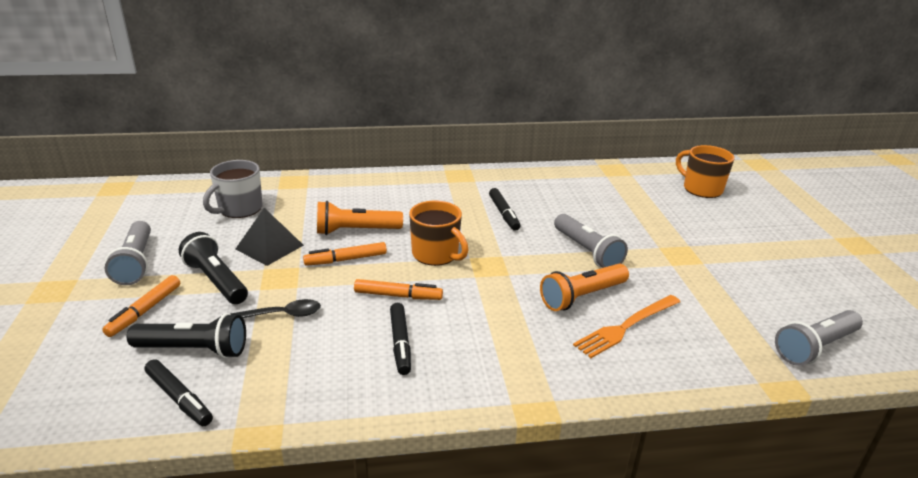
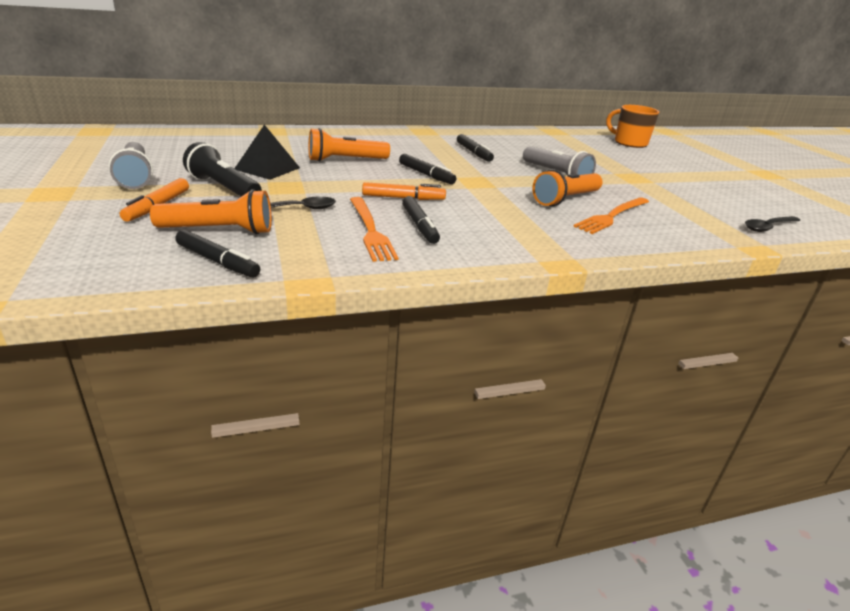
camera: 10 degrees left, 0 degrees up
black flashlight [127,313,246,359] -> orange flashlight [150,189,272,235]
grey mug [203,160,262,218] -> none
orange marker [303,242,387,266] -> none
orange mug [409,200,469,266] -> black marker [399,154,456,184]
grey flashlight [775,310,863,366] -> black spoon [745,216,800,232]
none -> orange fork [350,197,399,262]

